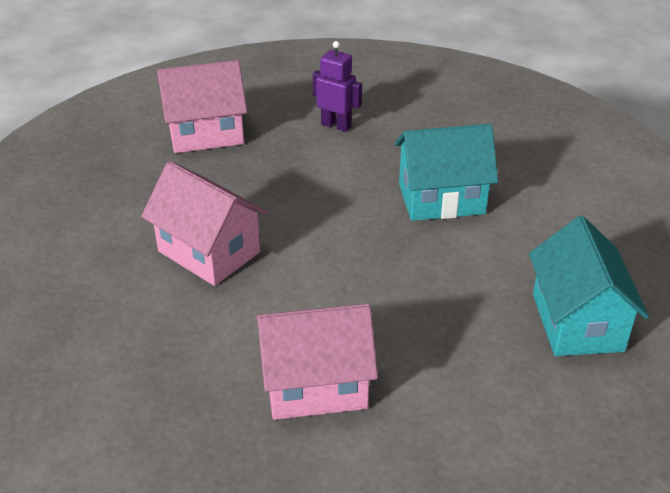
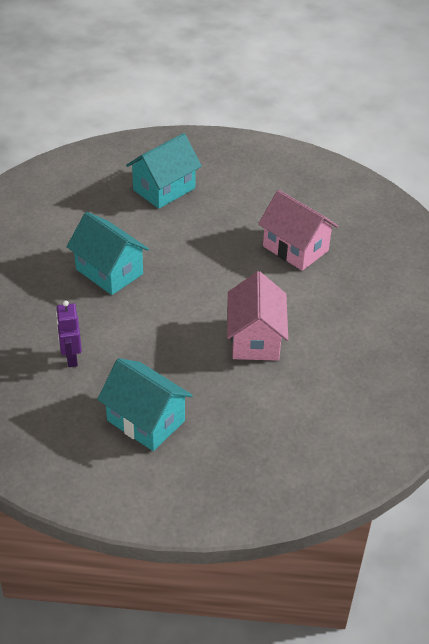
camera: 130 degrees left, 5 degrees up
pink house [157,60,247,153] -> turquoise house [97,358,193,451]

